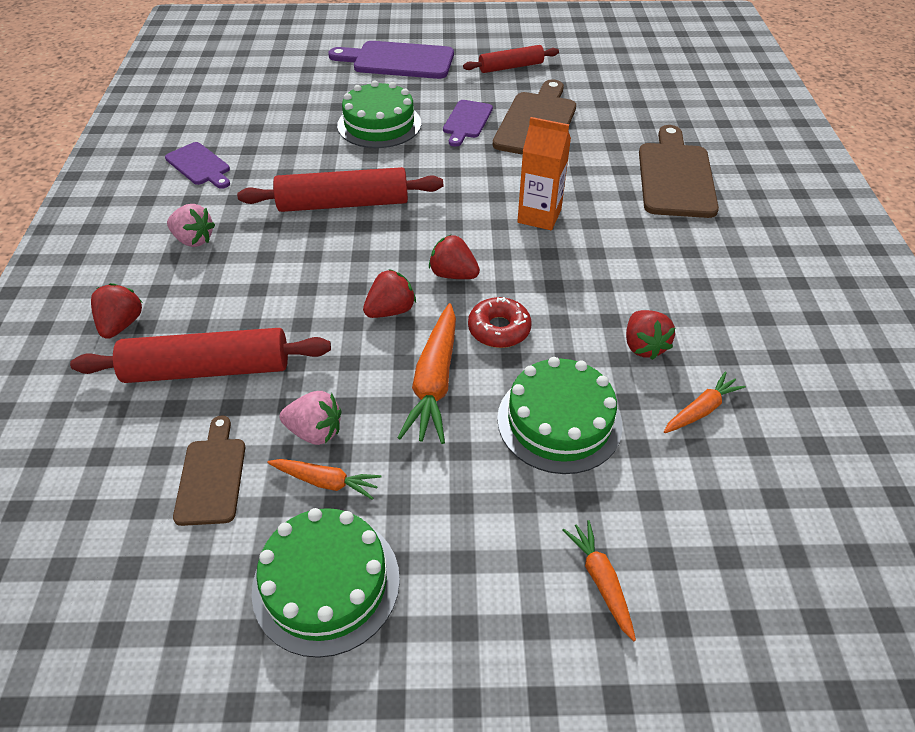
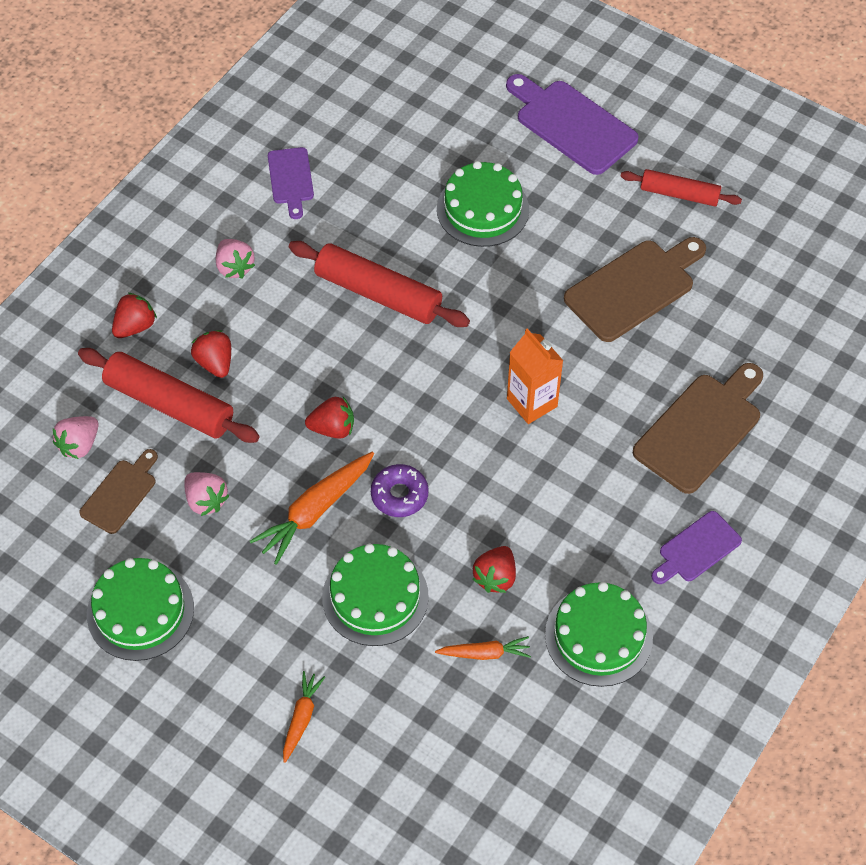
camera: 35 degrees right, 10 degrees up
orange carrot [267,459,381,500] -> none
red strawberry [429,234,480,279] -> red strawberry moved to [191,330,231,378]
purple cutting board [443,100,493,147] -> purple cutting board moved to [651,511,742,584]
red donut [468,297,532,348] -> purple donut [371,464,429,517]
none -> pink strawberry [53,416,99,459]
none -> green cake [545,582,653,687]

